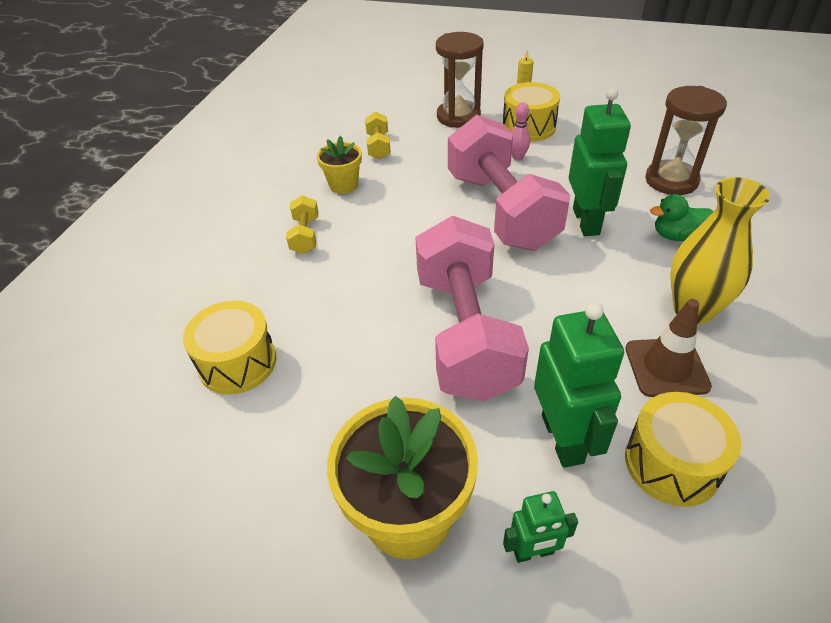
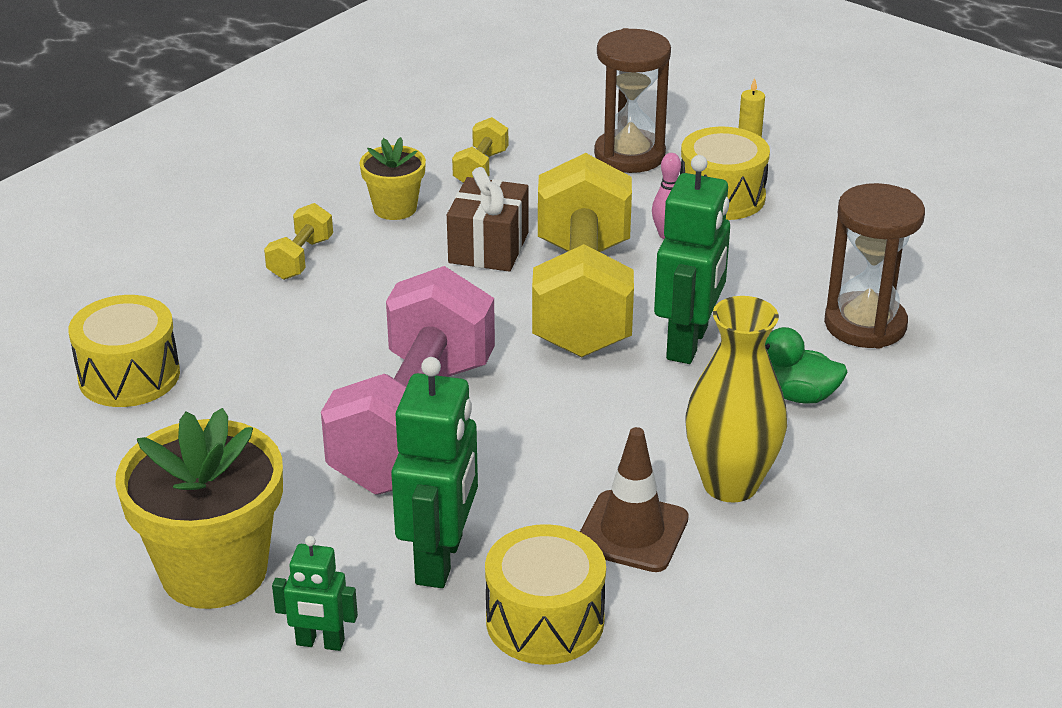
camera: 20 degrees right, 10 degrees down
pink dumbbell [448,115,570,251] -> yellow dumbbell [532,153,634,358]
none -> brown gift [447,167,529,272]

